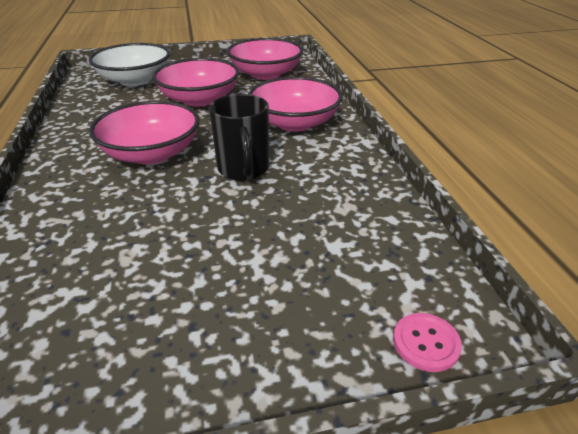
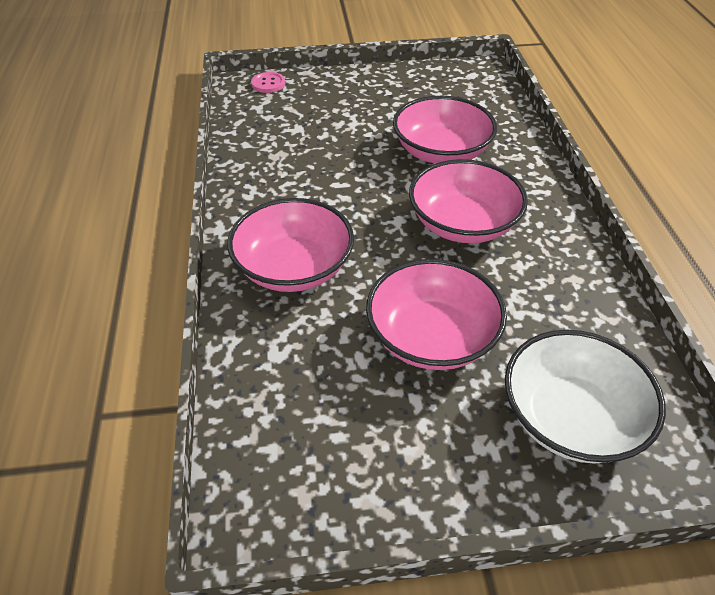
camera: 175 degrees left, 10 degrees up
black mug [209,94,269,181] -> none
pink bowl [227,38,303,80] -> pink bowl moved to [393,96,497,164]

